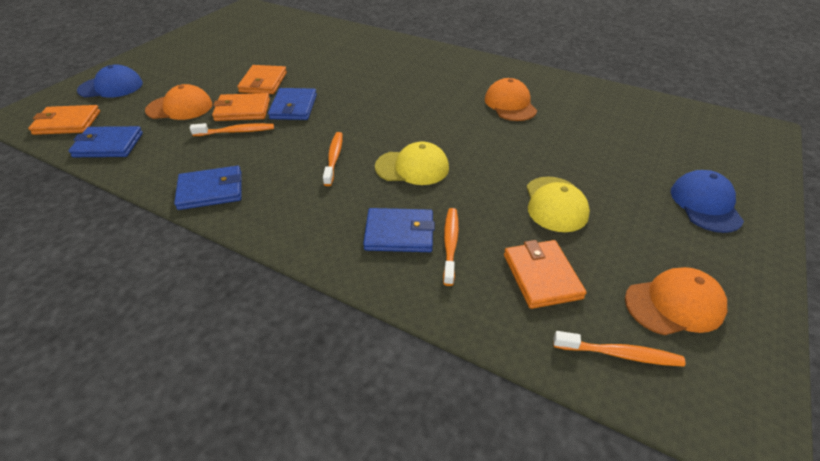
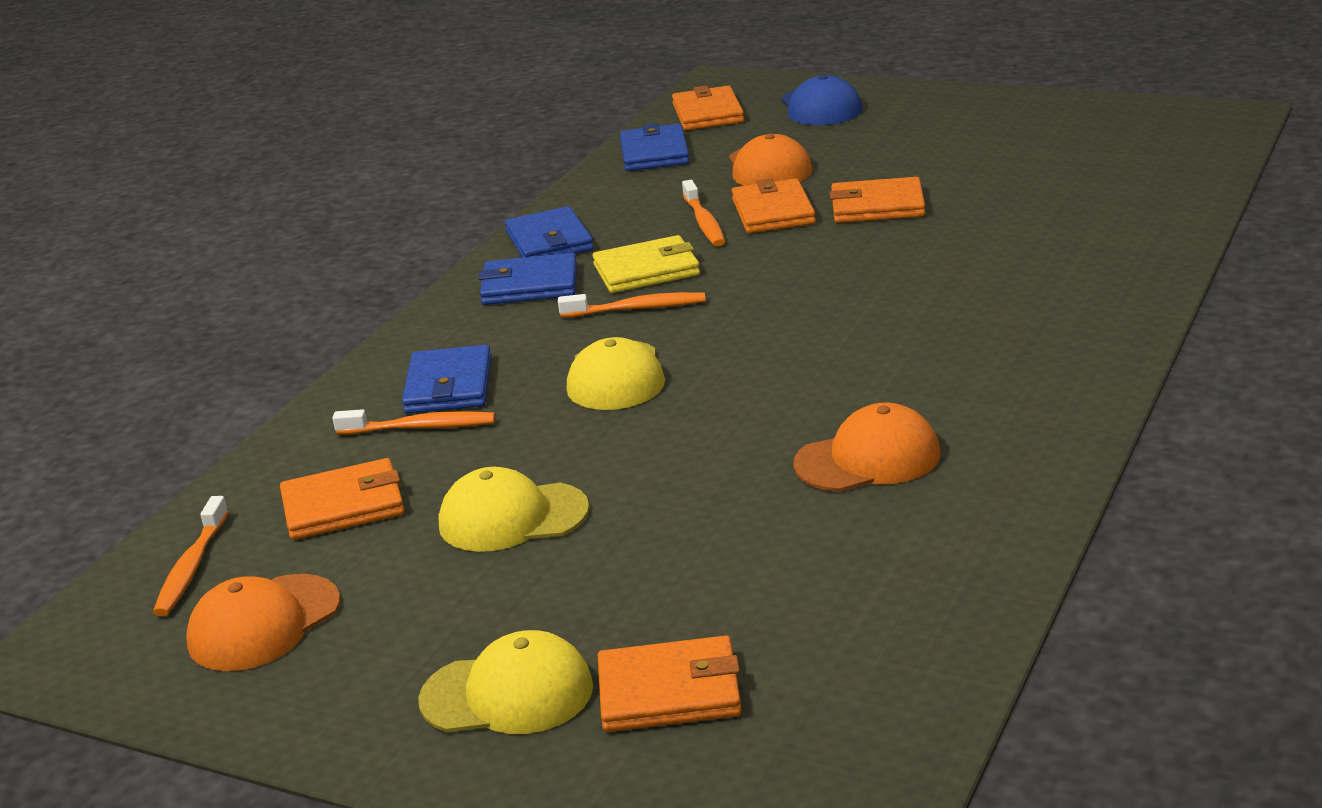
camera: 90 degrees right, 15 degrees down
blue wallet [268,88,317,120] -> blue wallet moved to [479,253,577,305]
orange cap [625,267,727,335] -> orange cap turned 60 degrees clockwise [186,574,340,671]
blue cap [671,170,744,233] -> yellow cap [418,630,593,734]
none -> yellow wallet [593,235,700,293]
none -> orange wallet [598,635,742,732]

